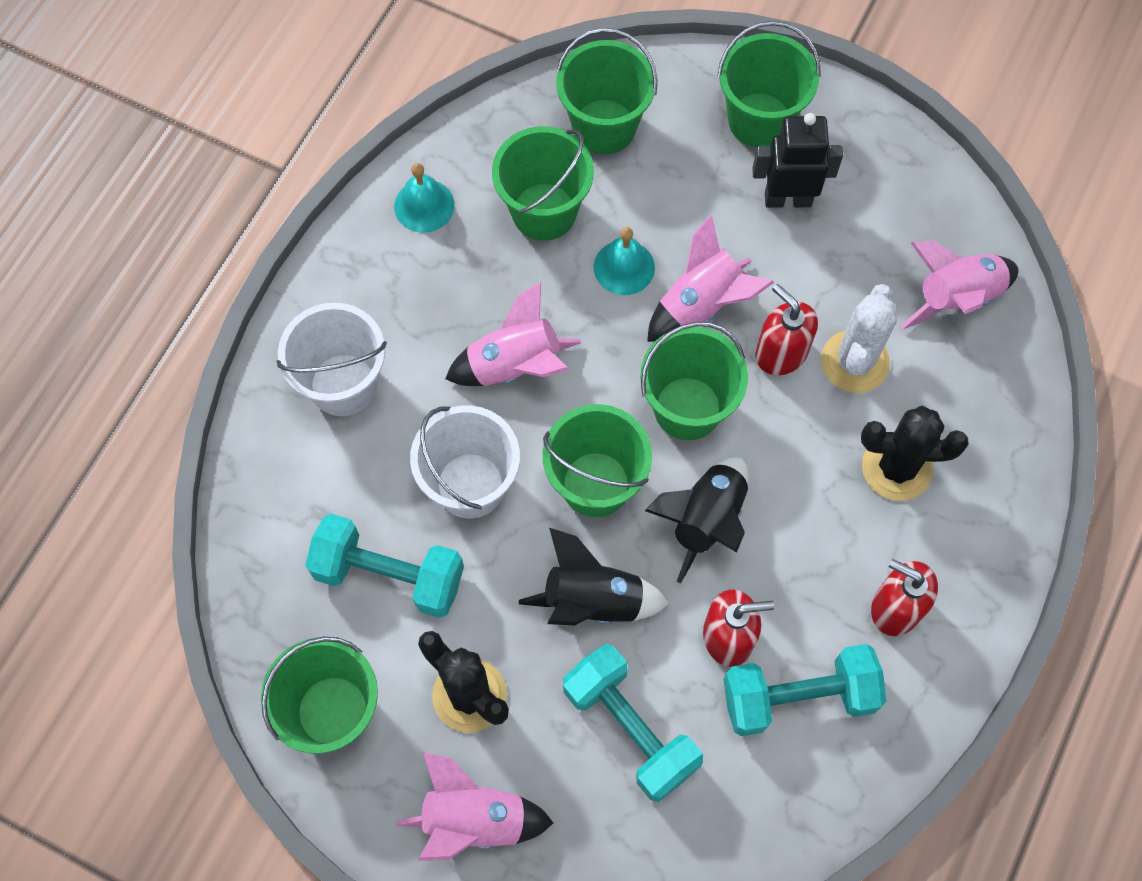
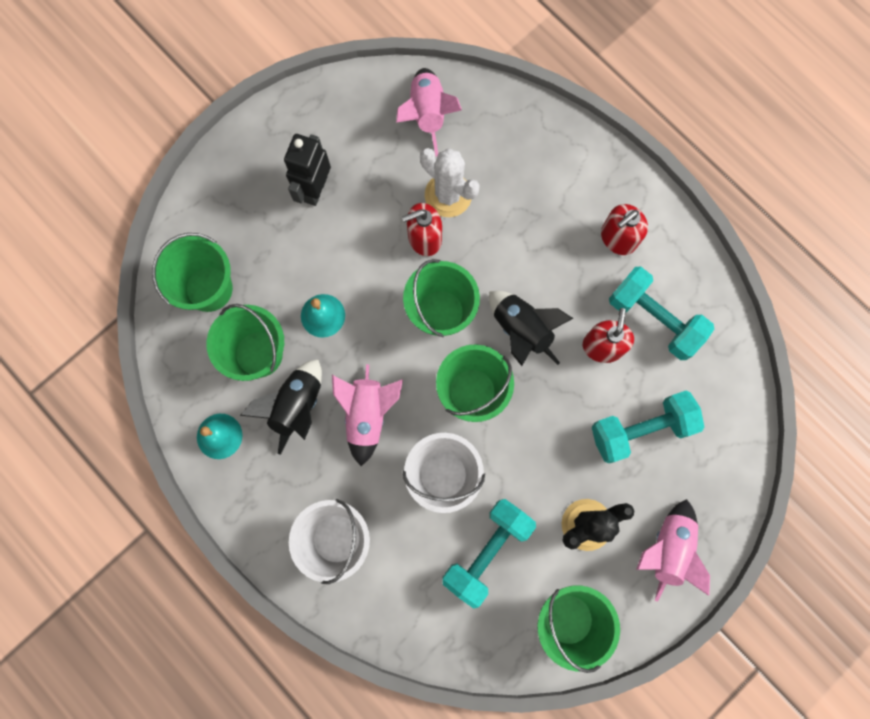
camera: 70 degrees left, 10 degrees up
black rocket [519,528,669,625] -> black rocket moved to [240,359,322,455]
pink rocket [647,214,774,342] -> none
green bucket [717,21,821,147] -> none
turquoise dumbbell [724,644,887,736] -> turquoise dumbbell turned 60 degrees counterclockwise [609,267,714,360]
black cactus [861,406,969,501] -> none

